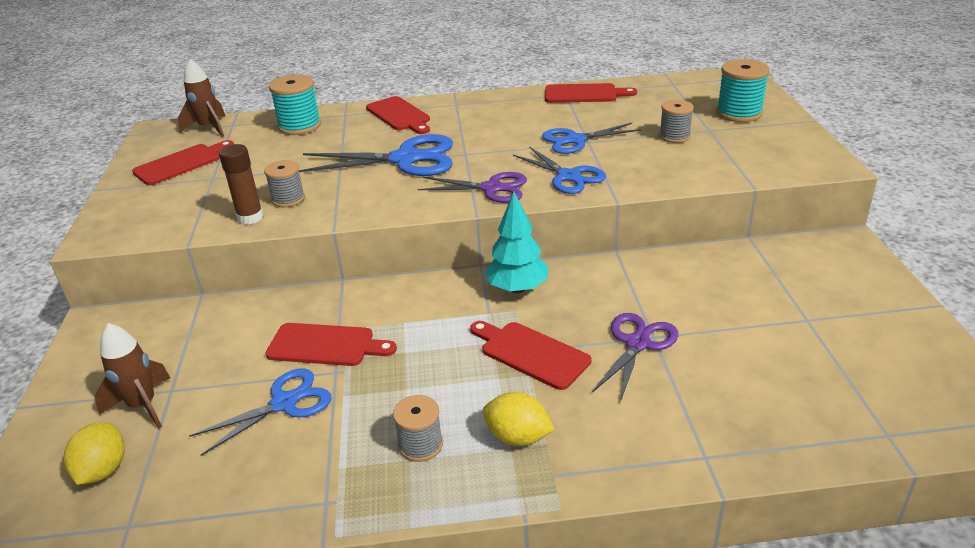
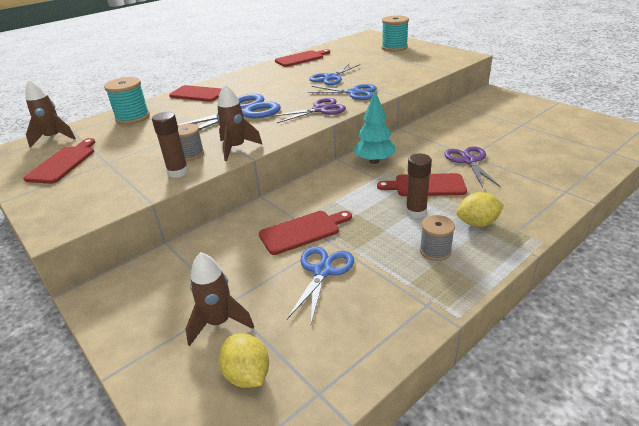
camera: 35 degrees left, 0 degrees up
grey spool [659,100,694,143] -> none
none -> brown rocket [217,84,263,161]
none -> brown glue stick [406,154,432,218]

